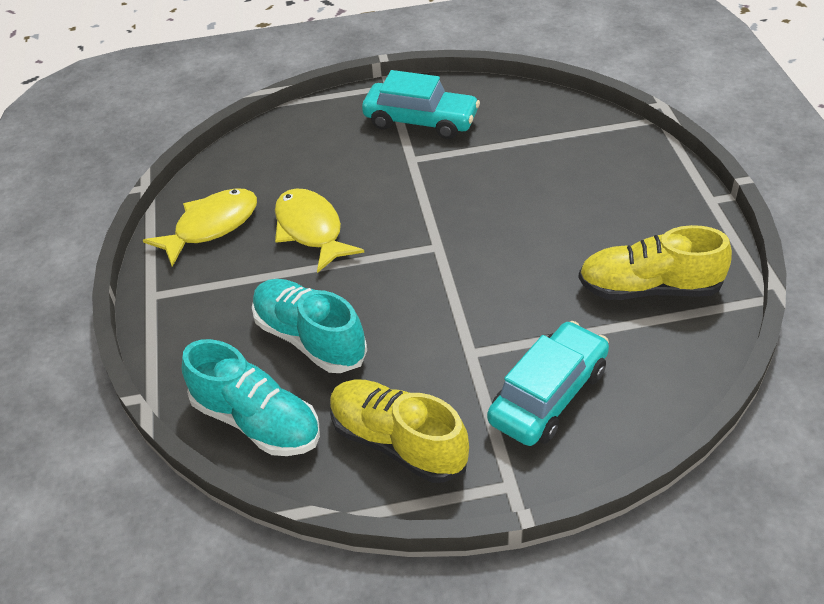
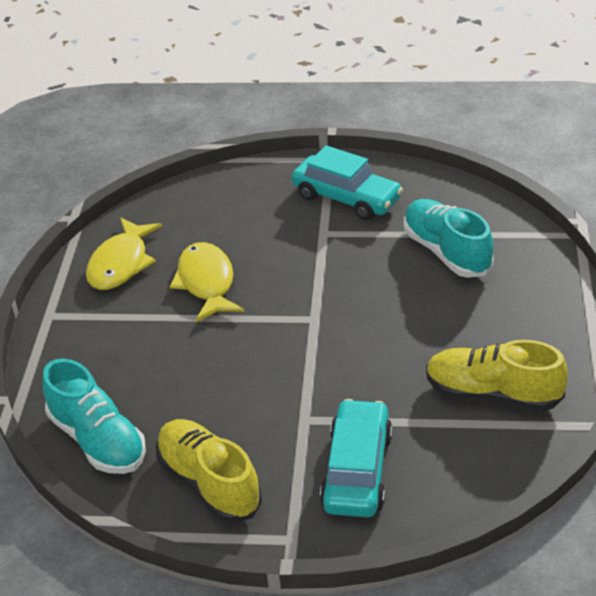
camera: 15 degrees right, 5 degrees down
yellow fish [143,188,257,267] -> yellow fish turned 135 degrees clockwise [86,218,162,290]
turquoise shoe [252,279,367,373] -> turquoise shoe moved to [404,199,494,278]
turquoise car [487,321,609,446] -> turquoise car turned 45 degrees counterclockwise [320,399,393,517]

